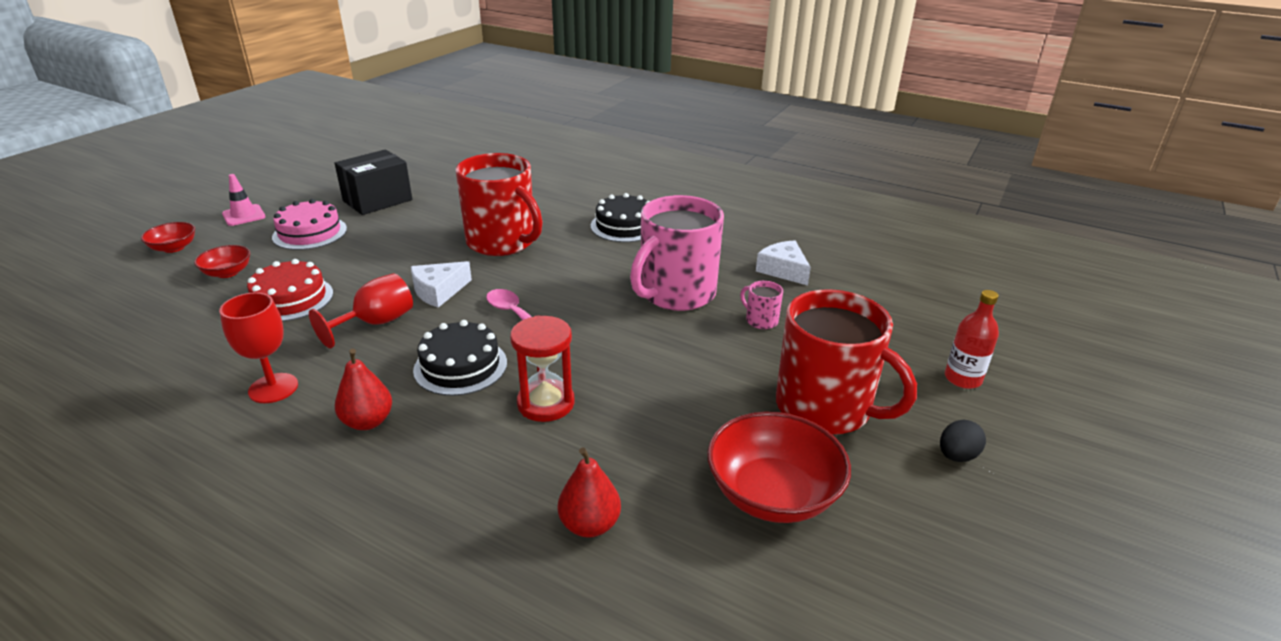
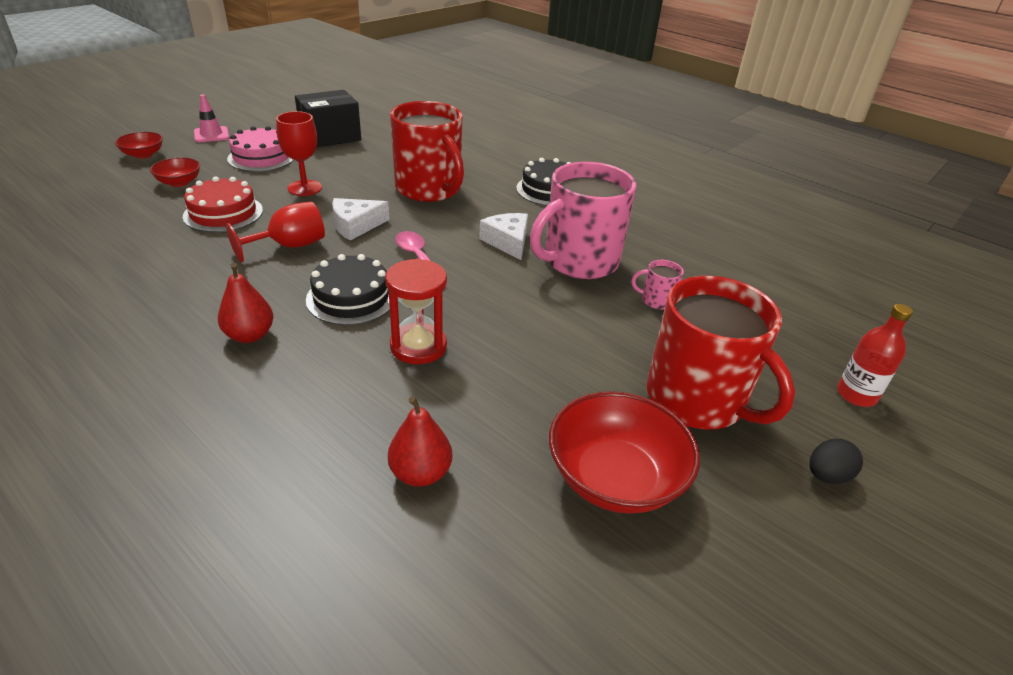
camera: 10 degrees right, 5 degrees up
red goblet [219,292,298,403] -> red goblet moved to [276,111,322,196]
pink mug [740,281,783,329] -> pink mug turned 45 degrees counterclockwise [631,260,684,310]
white cheese [756,240,811,286] -> white cheese moved to [479,213,528,260]

